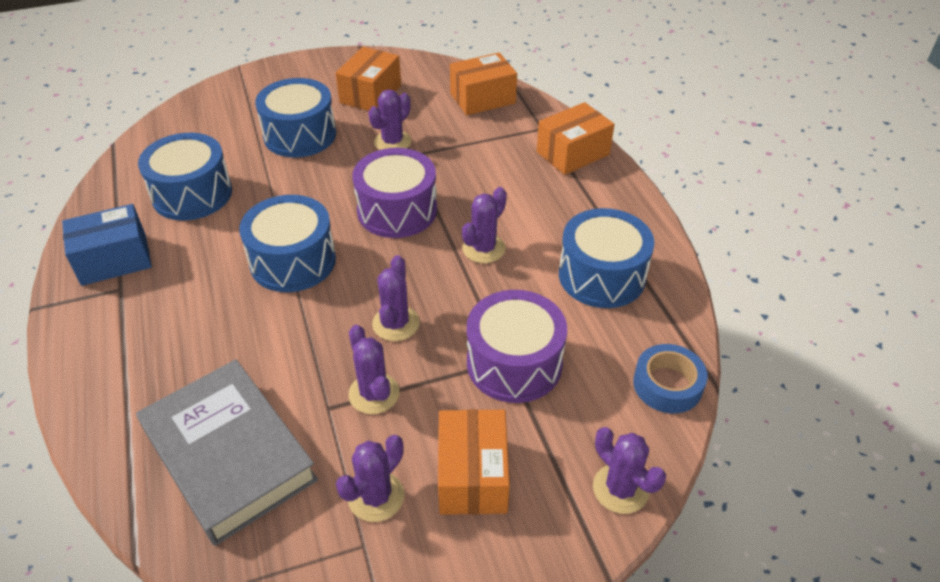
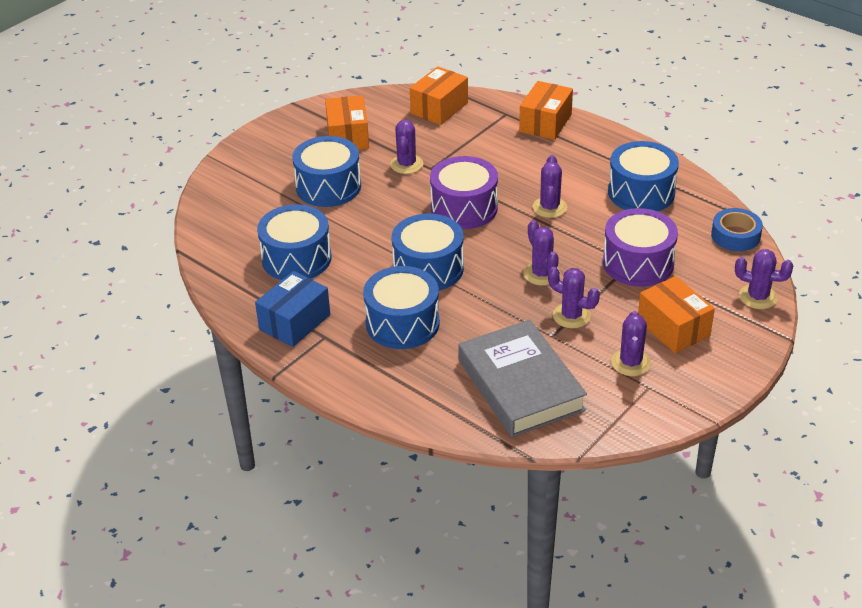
camera: 30 degrees left, 5 degrees down
grey book [136,359,318,546] -> grey book turned 45 degrees clockwise [458,320,587,437]
none -> blue drum [363,266,440,349]

